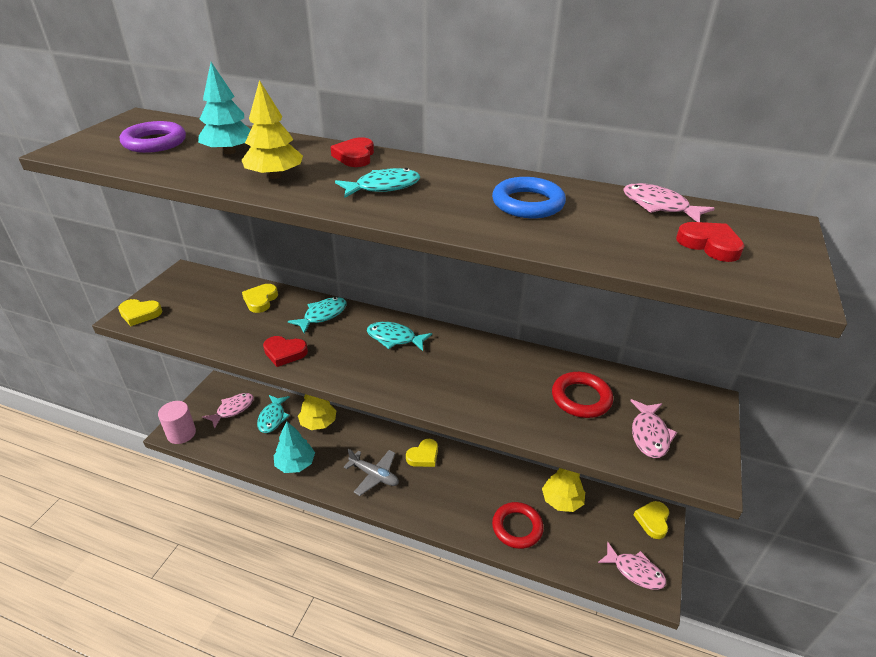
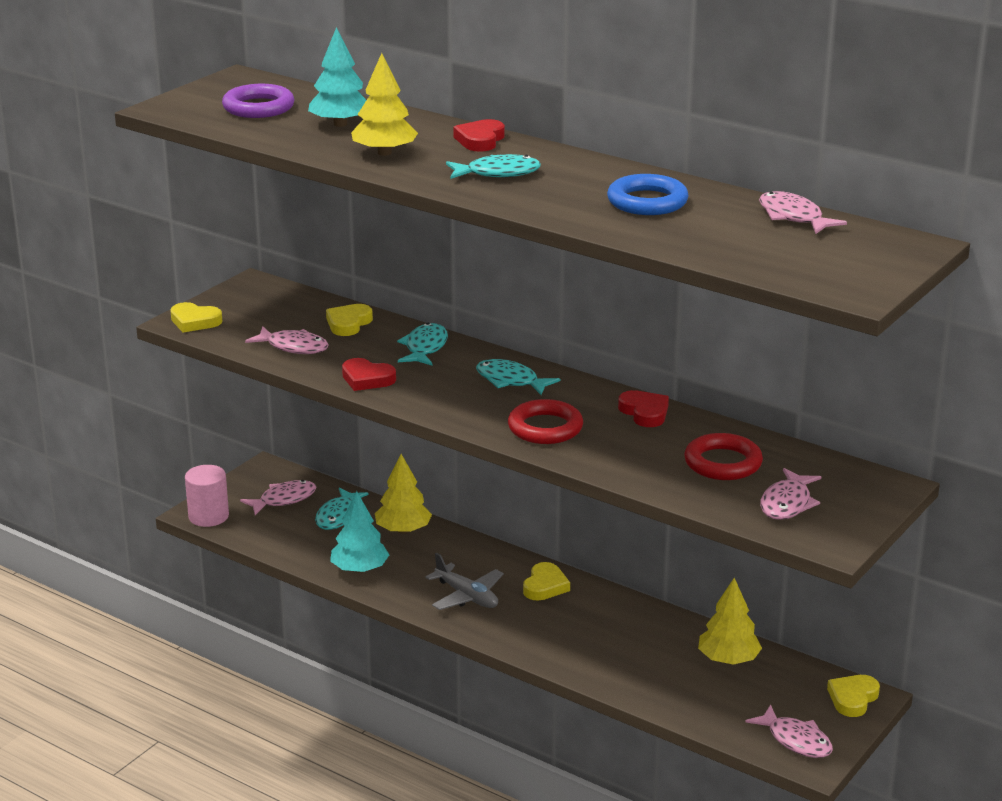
camera: 15 degrees right, 10 degrees down
turquoise fish [288,297,347,334] -> turquoise fish turned 45 degrees counterclockwise [397,323,448,366]
yellow heart [406,439,438,467] -> yellow heart turned 45 degrees counterclockwise [523,562,570,601]
red ring [492,502,544,549] -> red ring moved to [508,399,583,444]
red heart [676,222,744,262] -> red heart moved to [618,390,669,427]
none -> pink fish [245,327,329,354]

